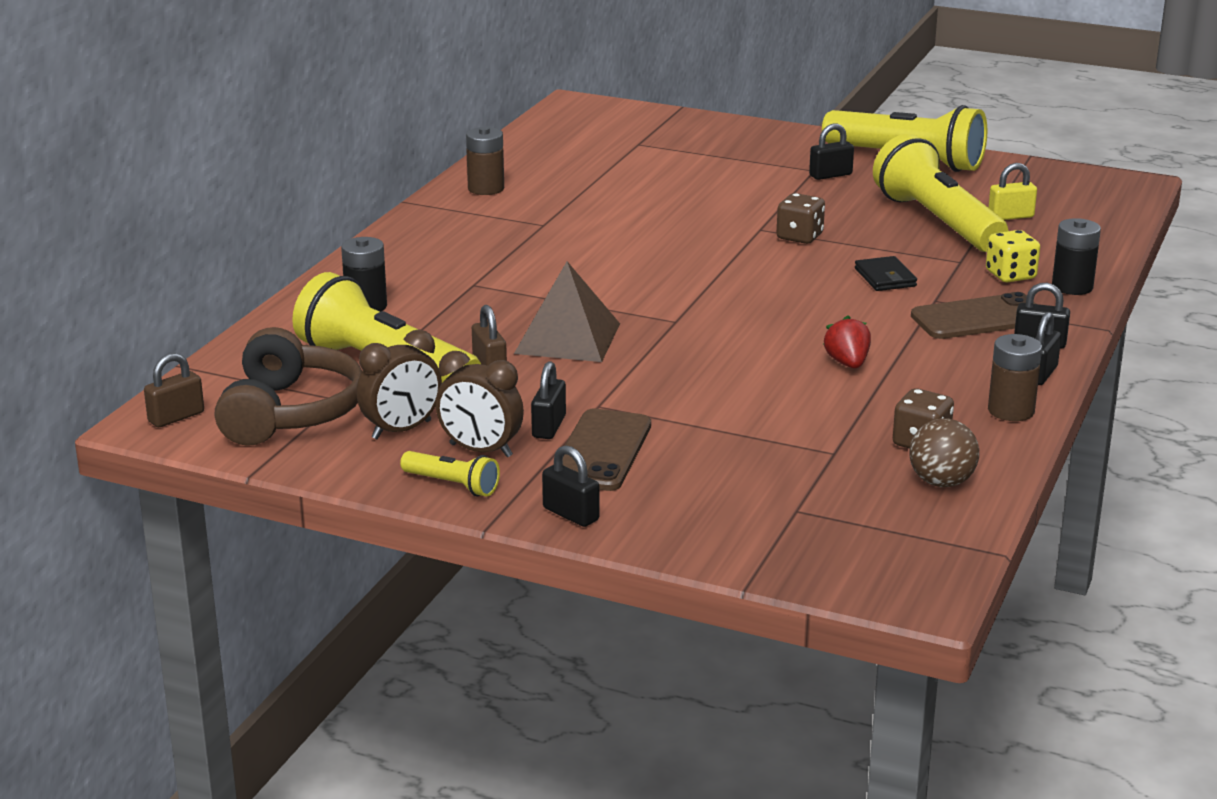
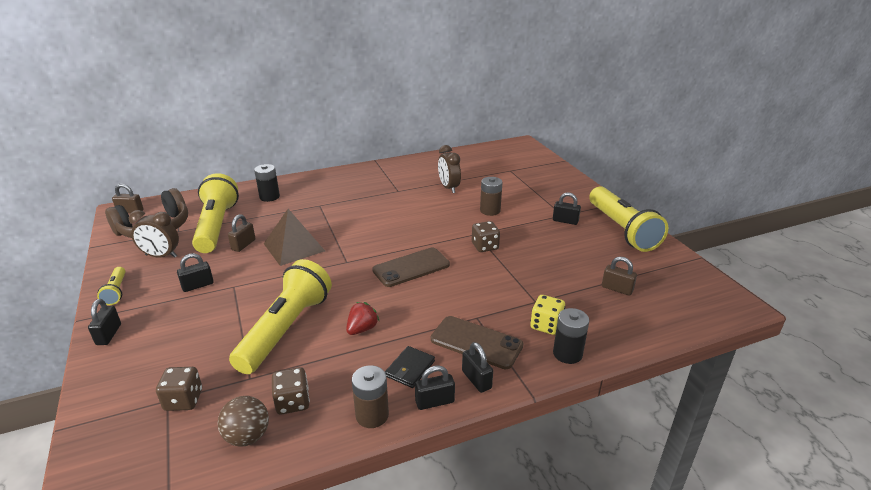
camera: 45 degrees right, 5 degrees up
brown clock [436,351,524,457] -> brown clock moved to [438,145,461,193]
brown battery [466,126,504,195] -> brown battery moved to [480,177,503,216]
brown phone [563,408,651,491] -> brown phone moved to [372,248,450,287]
black wallet [855,256,917,291] -> black wallet moved to [385,346,435,388]
yellow flashlight [873,134,1008,252] -> yellow flashlight moved to [229,259,332,374]
yellow padlock [988,163,1037,220] -> brown padlock [602,257,637,296]
none -> brown dice [156,367,202,411]

